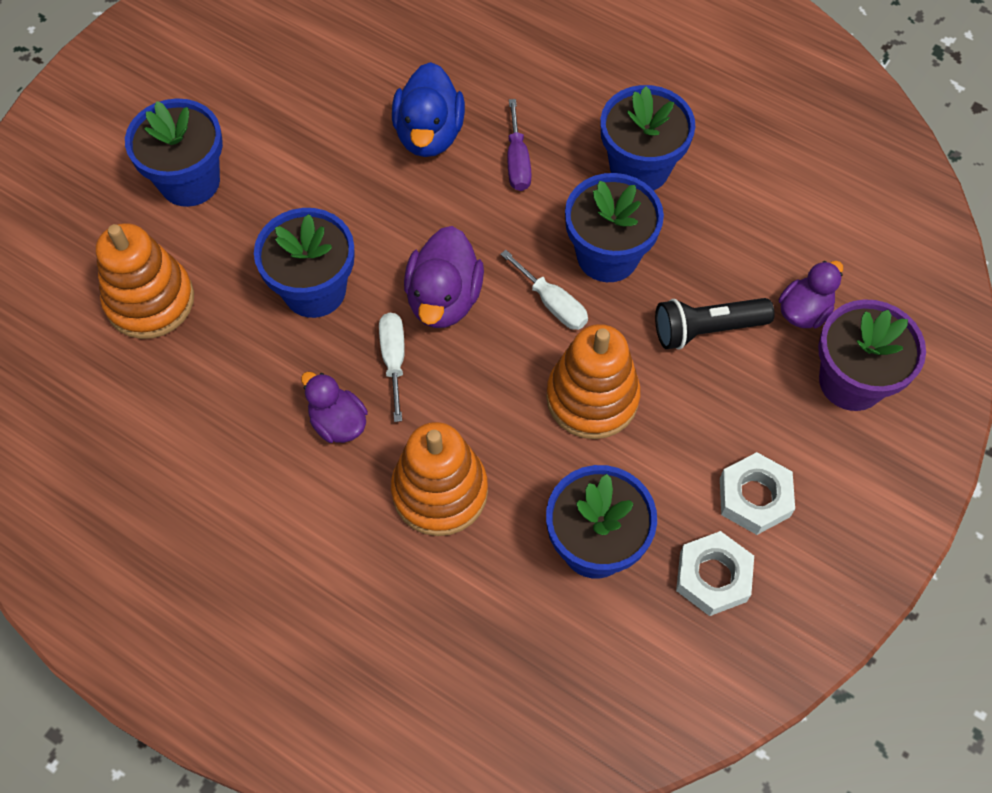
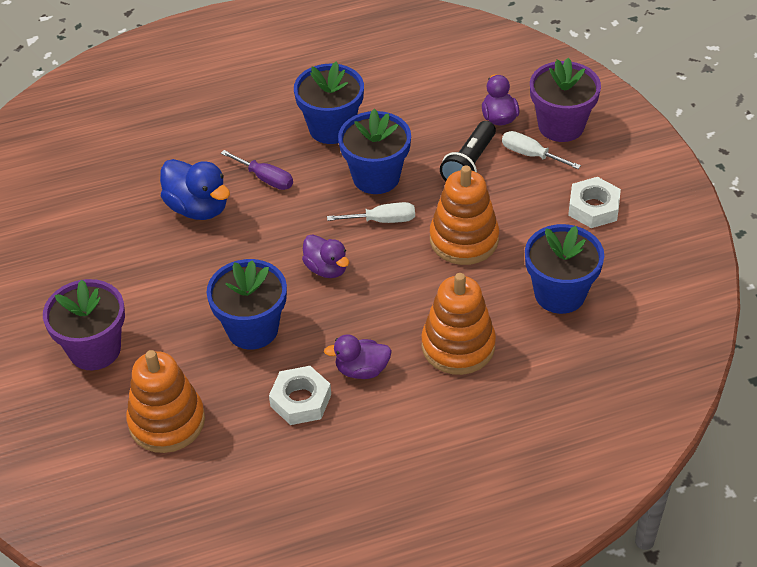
camera: 50 degrees left, 15 degrees down
blue flower pot [125,98,223,207] -> purple flower pot [43,279,125,370]
white screwdriver [379,313,405,422] -> white screwdriver moved to [502,131,581,169]
purple duck [404,226,484,328] -> purple duck [302,234,349,278], size x0.66
white nut [676,531,754,616] -> white nut moved to [269,366,331,425]

